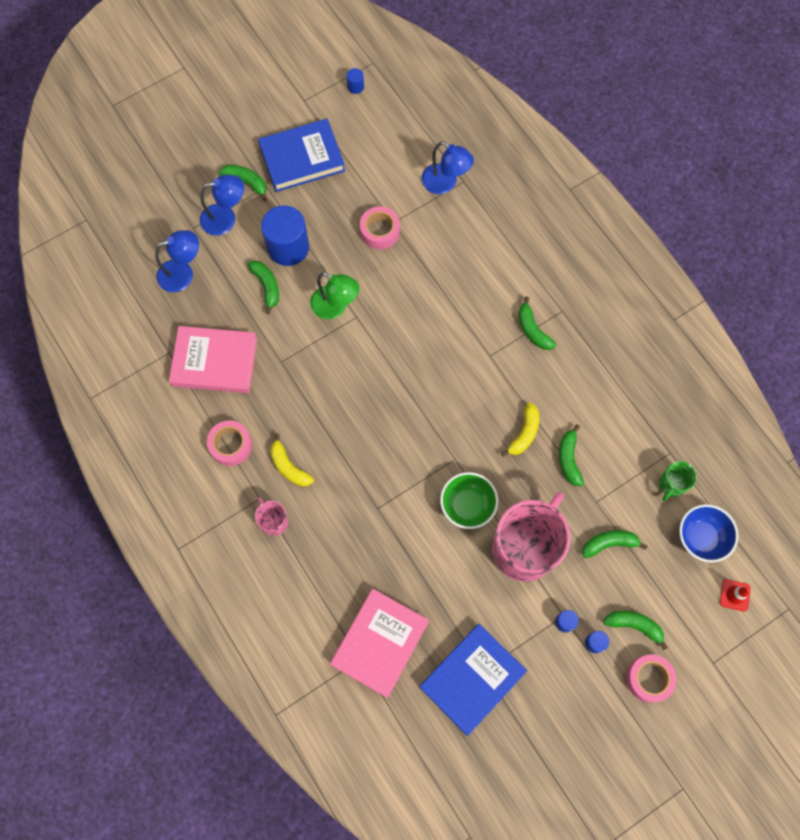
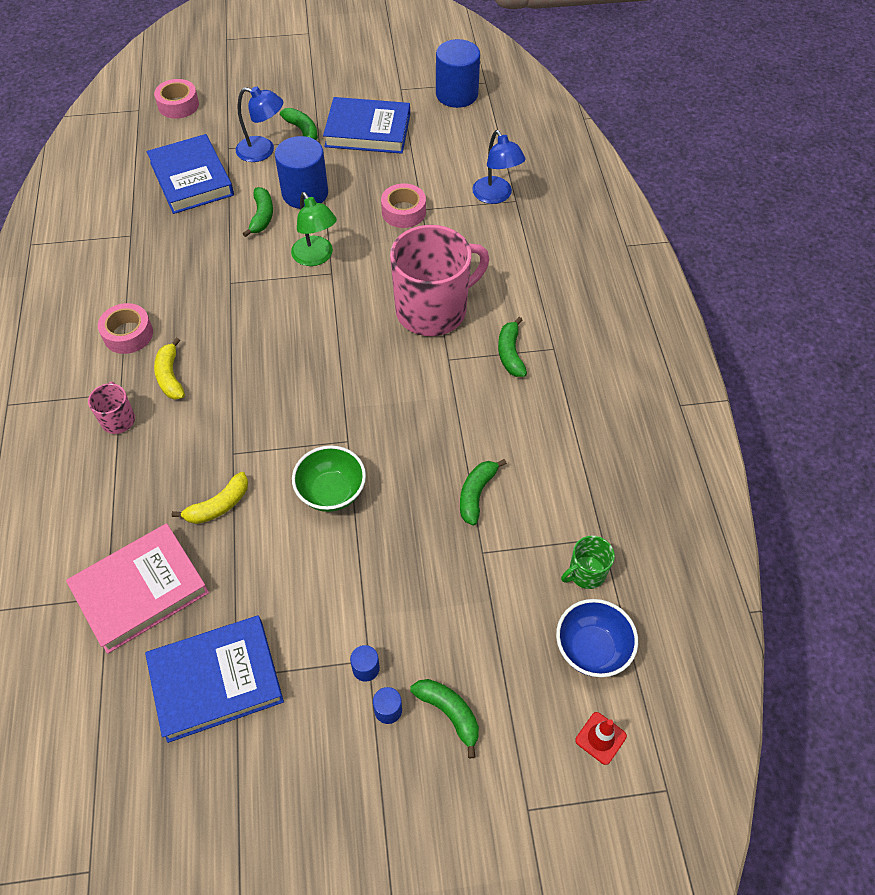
camera: 25 degrees right, 15 degrees down
blue lamp [155,230,199,292] -> blue book [147,134,234,214]
pink book [169,326,257,393] -> none
blue cylinder [347,68,364,94] -> blue cylinder [436,39,480,108], size x2.39
pink mug [492,492,571,582] -> pink mug moved to [390,225,489,336]
yellow banana [501,402,539,457] -> yellow banana moved to [172,472,248,524]
green banana [582,530,647,558] -> none
pink tape [626,654,677,703] -> pink tape moved to [154,79,199,119]

